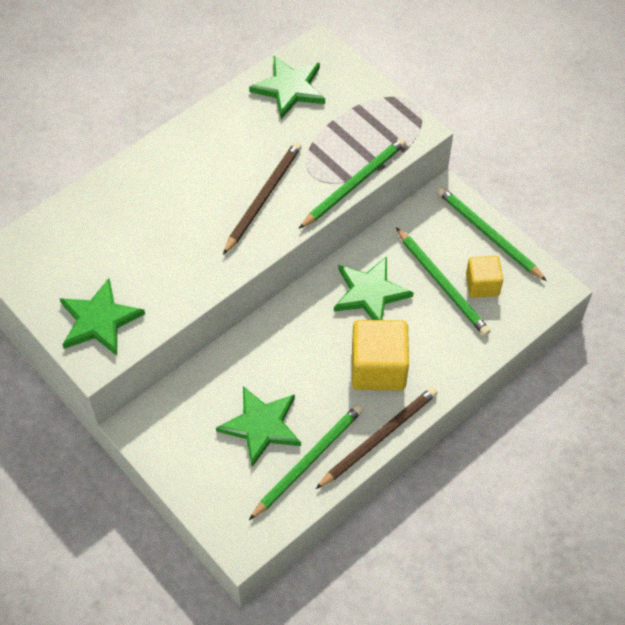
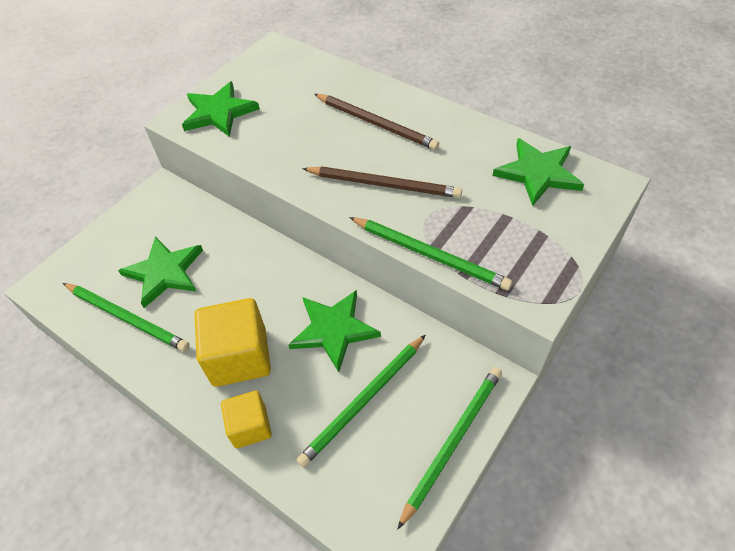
camera: 80 degrees right, 5 degrees down
brown pencil [316,387,438,489] -> brown pencil moved to [314,94,439,150]
yellow cube [466,256,503,298] -> yellow cube moved to [221,391,272,448]

